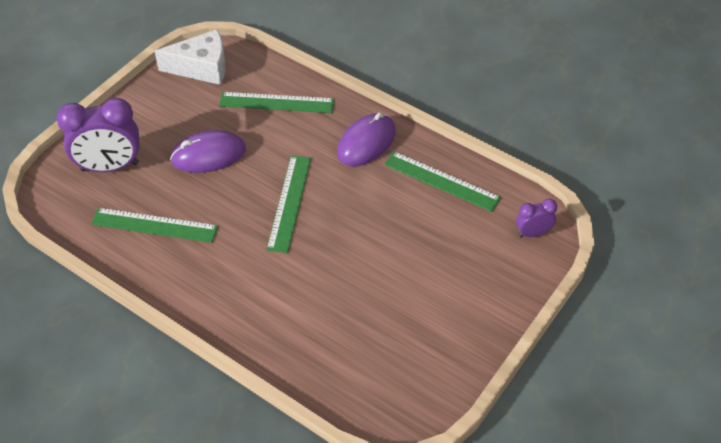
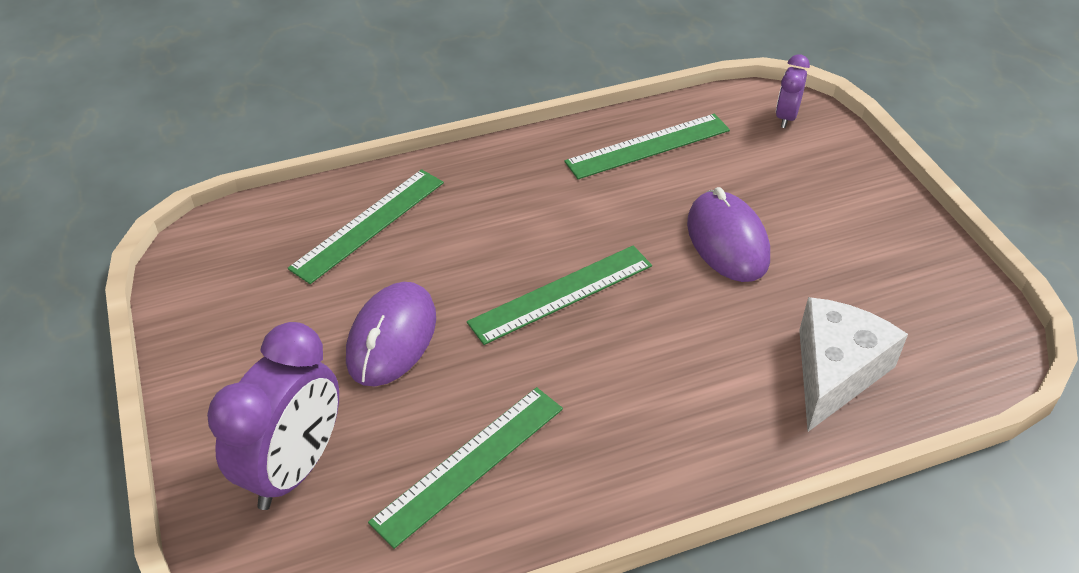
camera: 55 degrees left, 5 degrees down
white cheese [154,29,226,85] -> white cheese moved to [799,297,908,432]
green ruler [266,155,311,253] -> green ruler turned 75 degrees counterclockwise [467,246,652,345]
purple mouse [337,112,396,166] -> purple mouse moved to [687,187,770,282]

